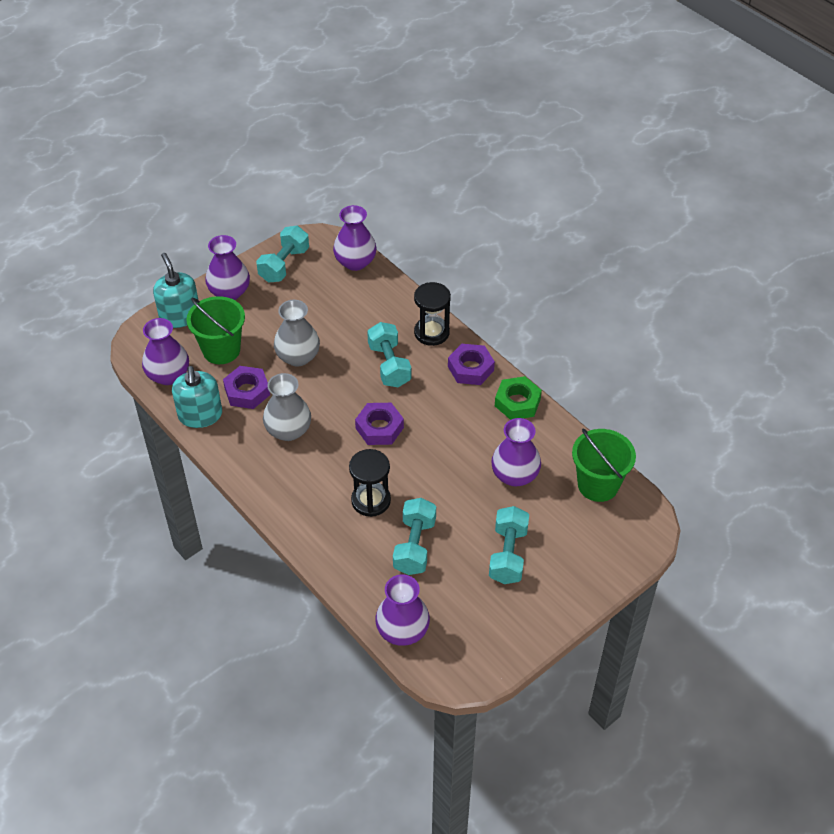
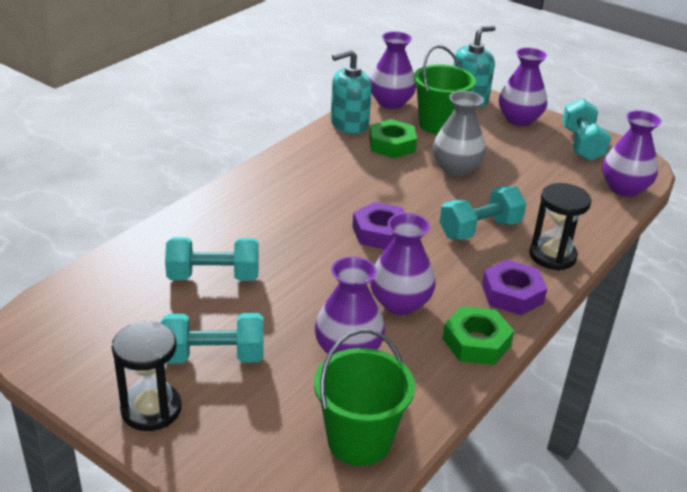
camera: 75 degrees right, 15 degrees down
purple nut [223,366,270,409] -> green nut [369,119,417,158]
turquoise dumbbell [256,226,309,283] -> turquoise dumbbell turned 75 degrees clockwise [562,98,611,161]
grey vase [263,373,311,441] -> none
black hourglass [349,449,391,517] -> black hourglass moved to [112,321,181,431]
purple vase [375,574,430,646] -> purple vase moved to [370,213,436,315]

